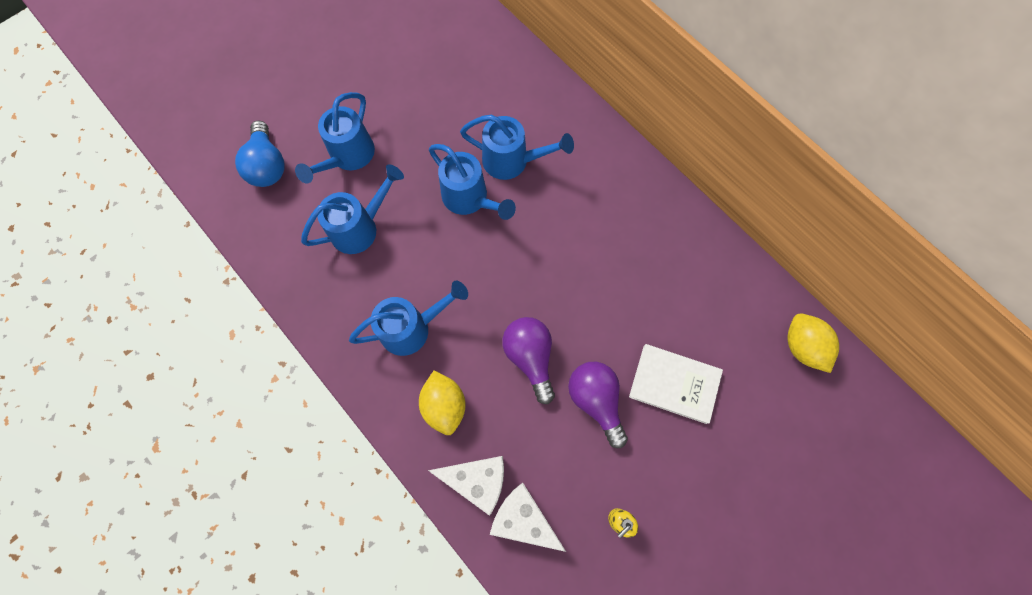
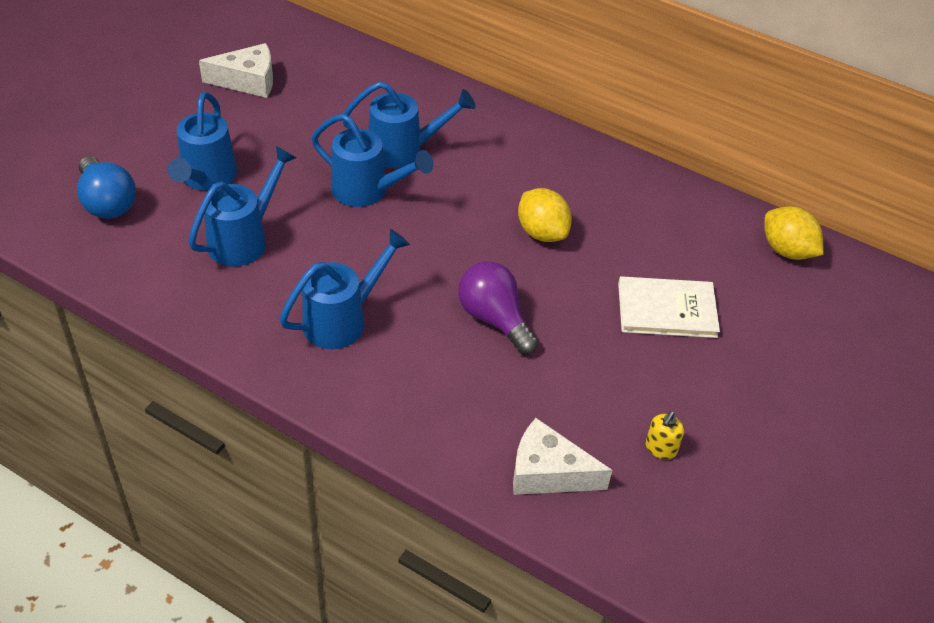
camera: 20 degrees left, 25 degrees down
yellow lemon [419,370,466,435] -> yellow lemon moved to [518,188,572,242]
white cheese [428,456,504,516] -> white cheese moved to [199,43,273,98]
purple light bulb [568,362,628,448] -> none

